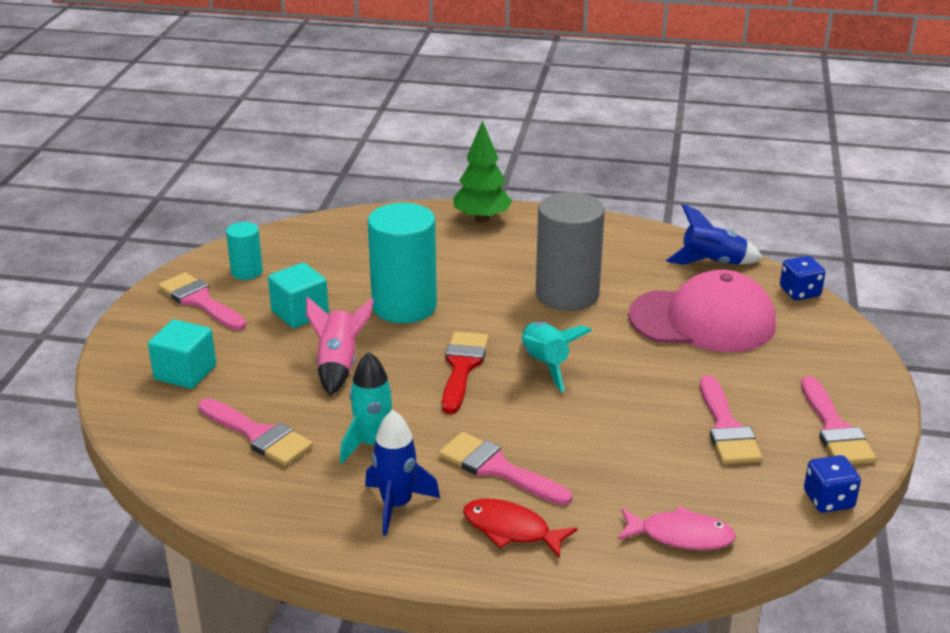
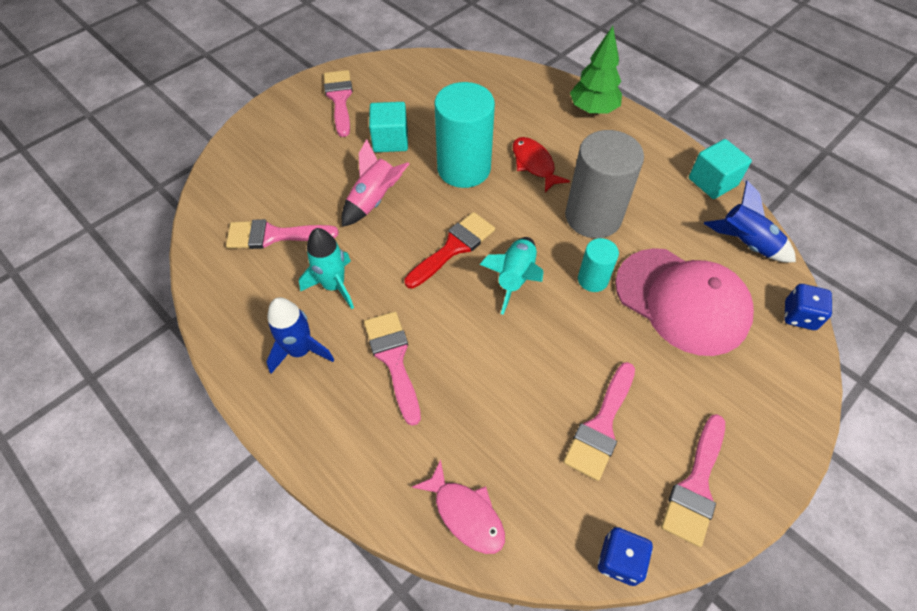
camera: 35 degrees right, 25 degrees up
turquoise cube [148,319,216,389] -> turquoise cube moved to [689,139,752,199]
pink brush [198,398,313,466] -> pink brush turned 105 degrees clockwise [226,219,338,249]
turquoise cylinder [226,222,263,280] -> turquoise cylinder moved to [578,238,619,292]
red fish [463,499,578,558] -> red fish moved to [513,137,570,192]

